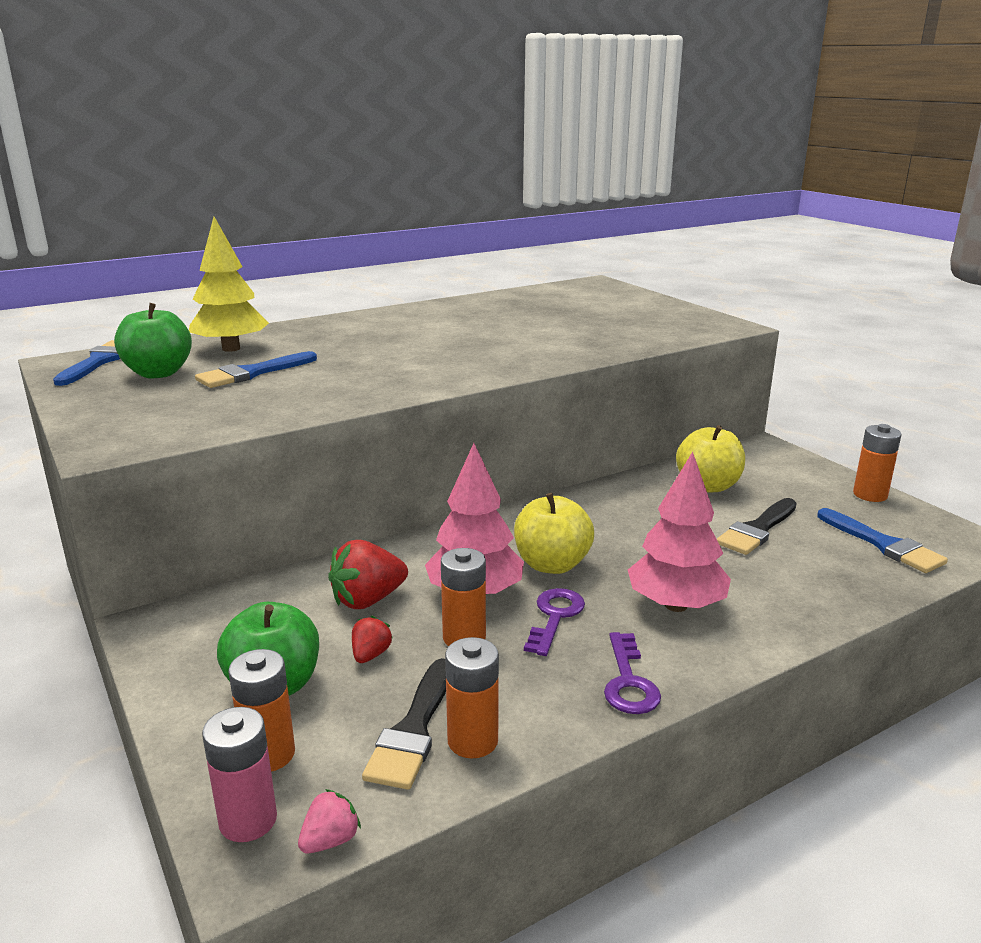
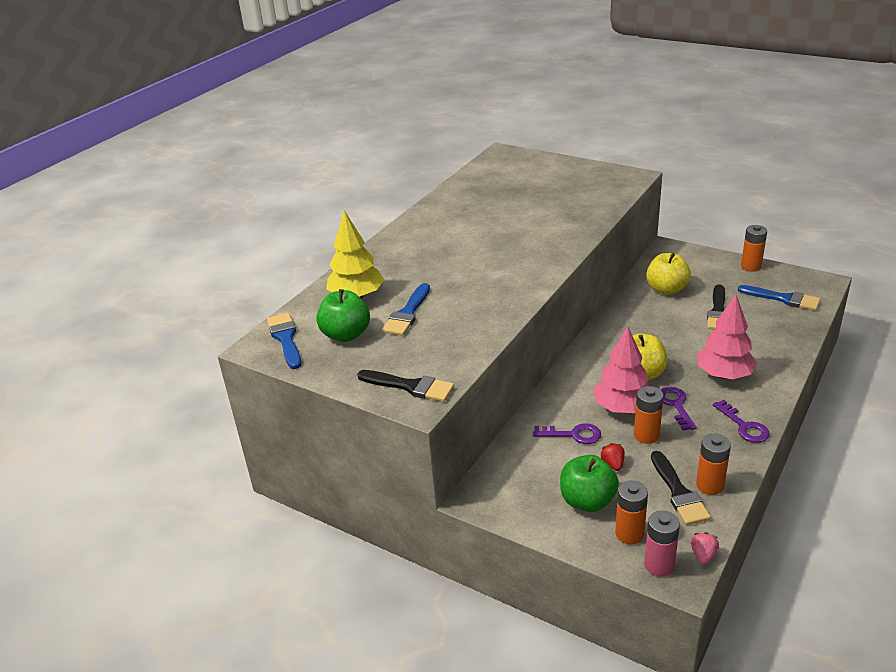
camera: 25 degrees left, 10 degrees up
red strawberry [328,540,408,609] -> purple key [533,423,601,444]
none -> black brush [357,370,454,402]

